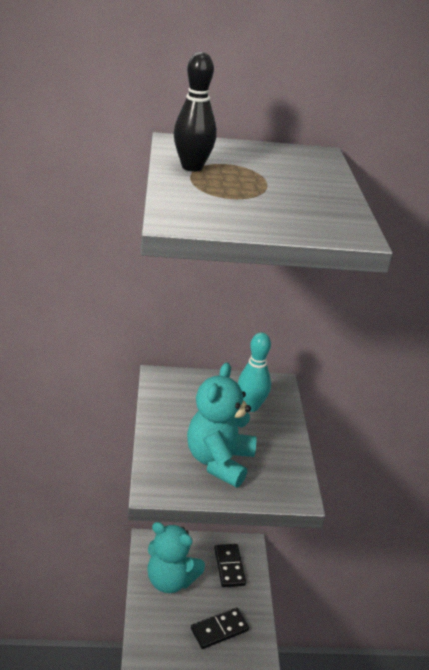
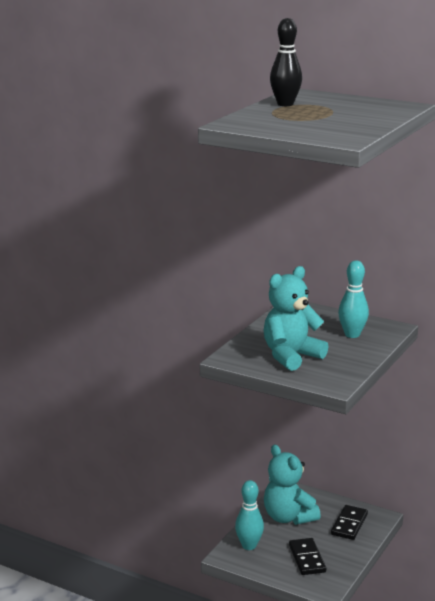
camera: 35 degrees right, 10 degrees down
black domino [191,607,249,649] -> black domino turned 75 degrees clockwise [289,538,326,575]
none -> turquoise bowling pin [235,480,264,550]

